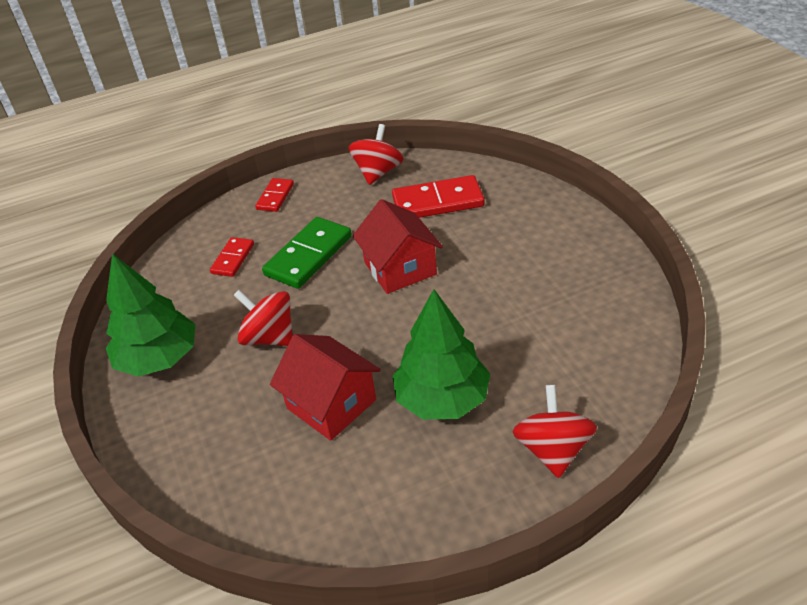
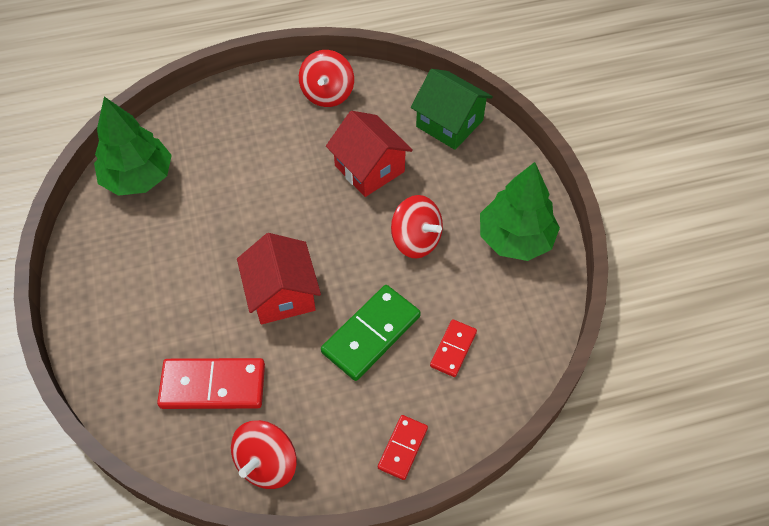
camera: 175 degrees left, 15 degrees up
green tree [392,289,490,419] -> green tree moved to [94,97,172,196]
red spinning top [513,385,597,478] -> red spinning top moved to [299,50,354,107]
none -> green house [411,69,493,150]

